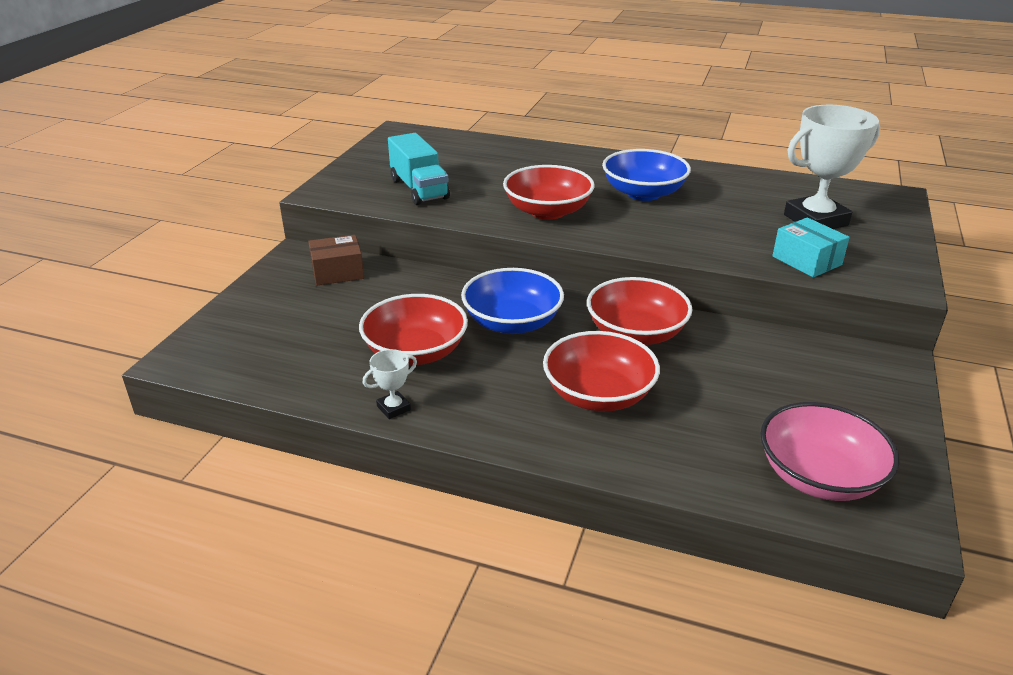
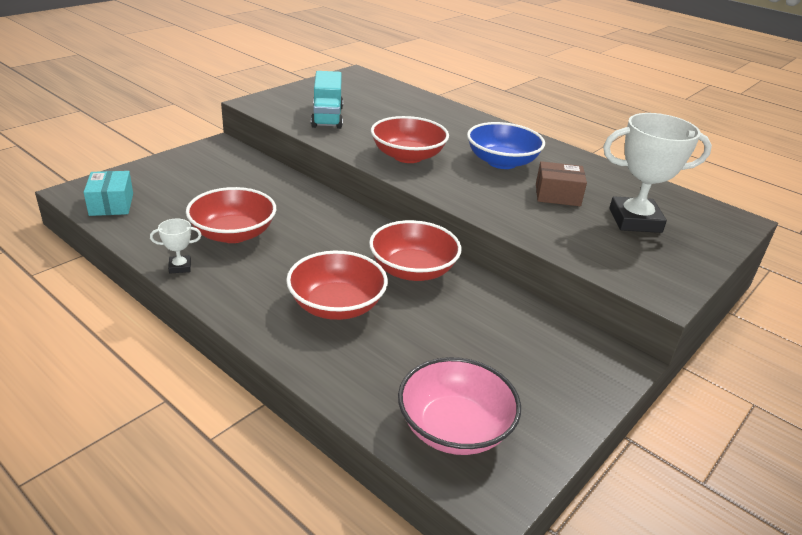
camera: 20 degrees right, 0 degrees up
brown box [308,235,364,286] -> brown box moved to [536,161,587,206]
blue bowl [461,268,564,334] -> none
turquoise box [772,217,850,278] -> turquoise box moved to [84,171,133,216]

